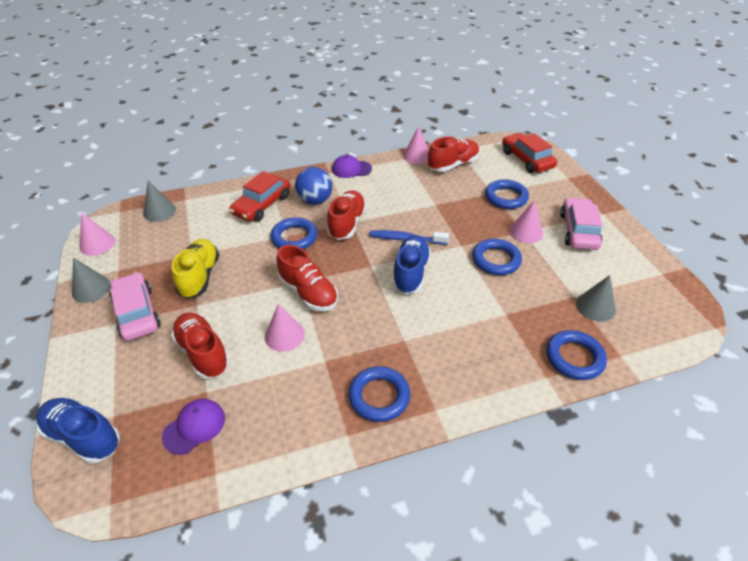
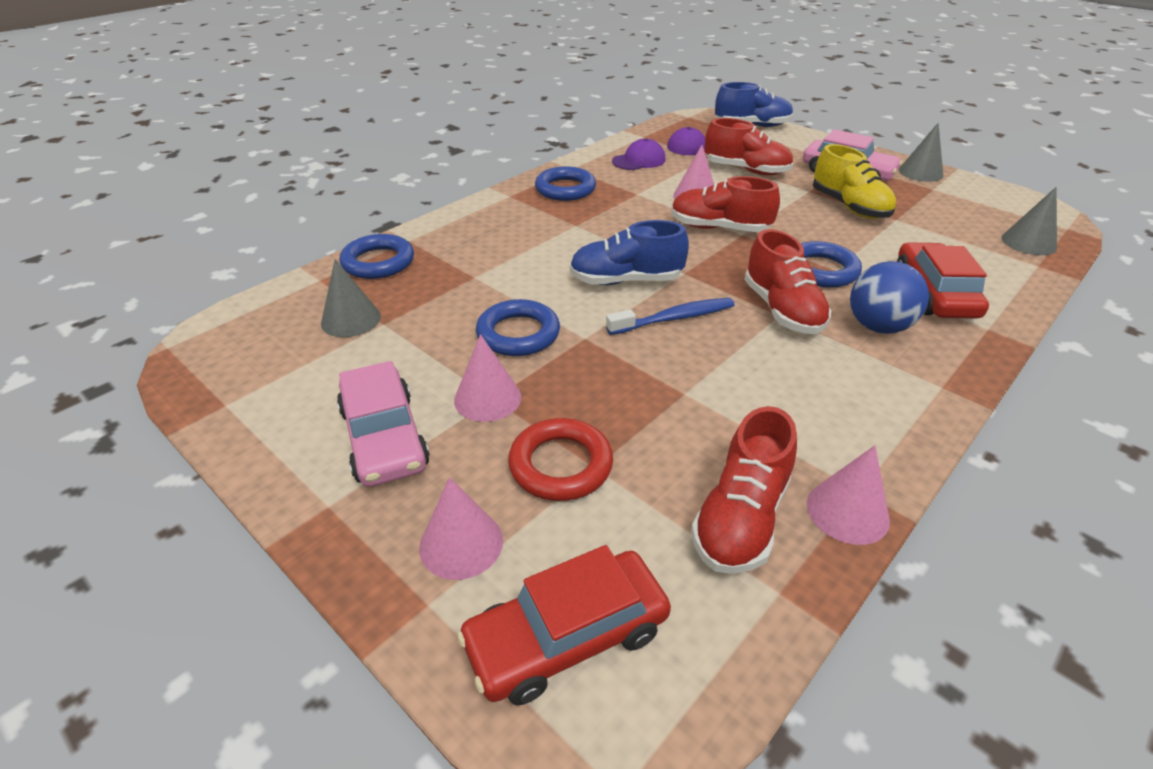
camera: 150 degrees right, 5 degrees down
pink cone [80,213,115,256] -> pink cone moved to [419,477,503,580]
purple cap [332,155,372,178] -> purple cap moved to [612,138,665,170]
blue shoe [393,235,431,294] -> blue shoe turned 105 degrees clockwise [570,220,689,285]
blue ring [485,179,529,209] -> red ring [508,418,613,501]
red car [502,133,557,173] -> red car turned 120 degrees clockwise [457,545,671,705]

